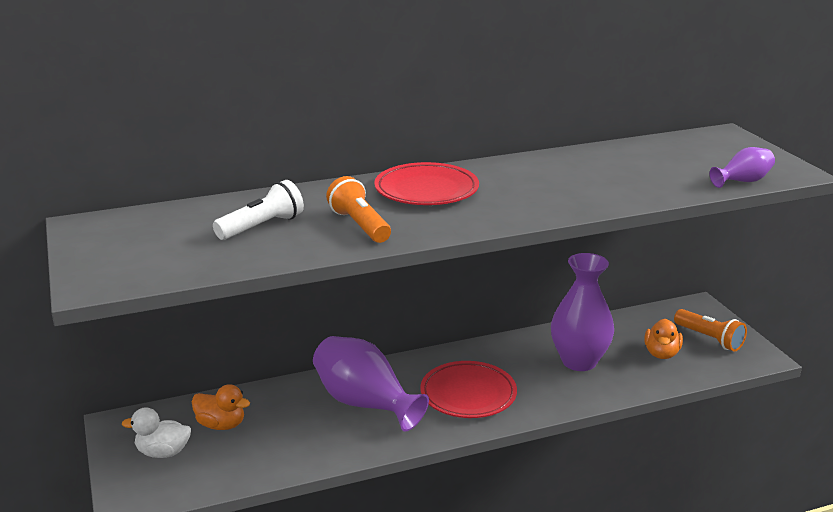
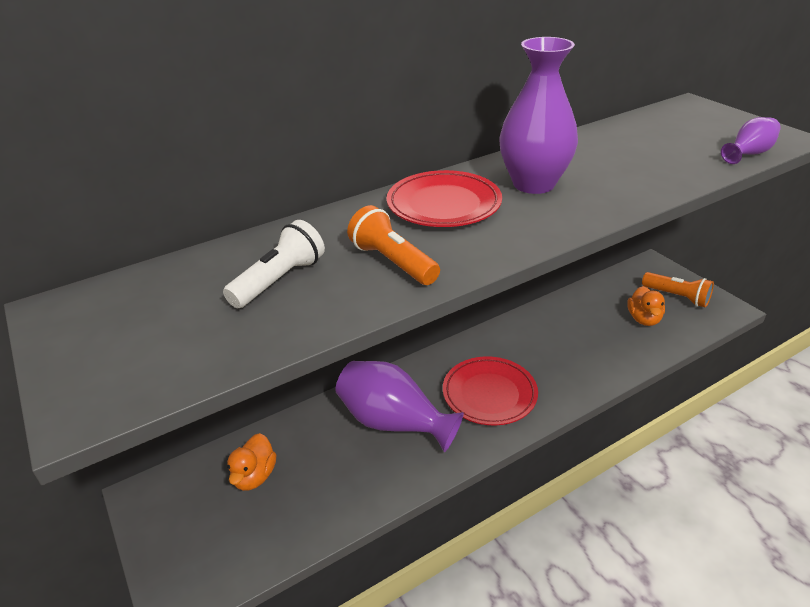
camera: 10 degrees left, 10 degrees up
white duck [122,407,191,458] -> none
orange duck [192,384,250,430] -> orange duck turned 90 degrees clockwise [227,433,276,491]
purple vase [551,253,614,371] -> purple vase moved to [499,37,578,194]

